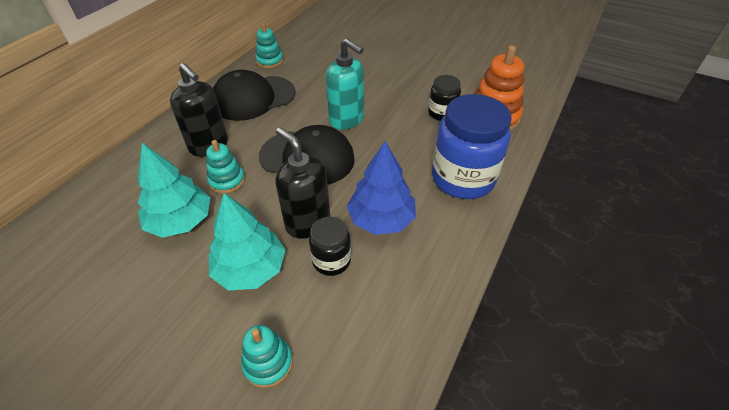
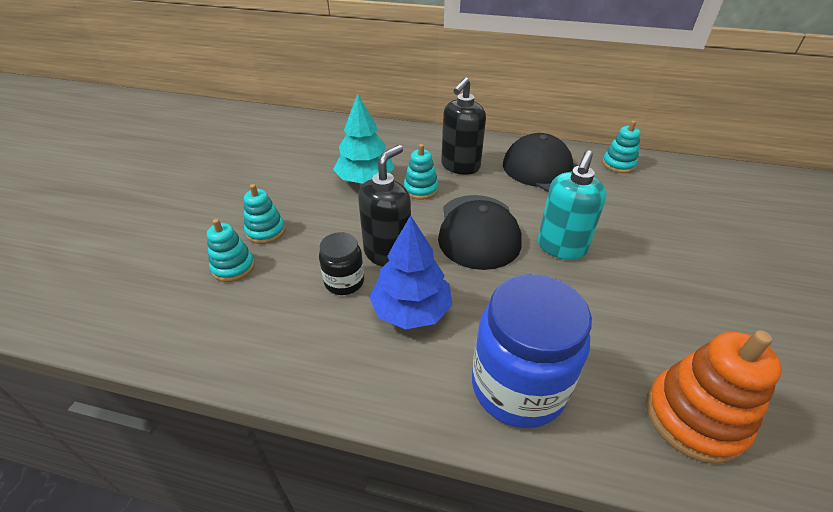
camera: 75 degrees right, 5 degrees down
turquoise tree [209,193,285,290] -> none
black jar [428,75,461,121] -> none
none -> turquoise stacking toy [244,184,285,244]

